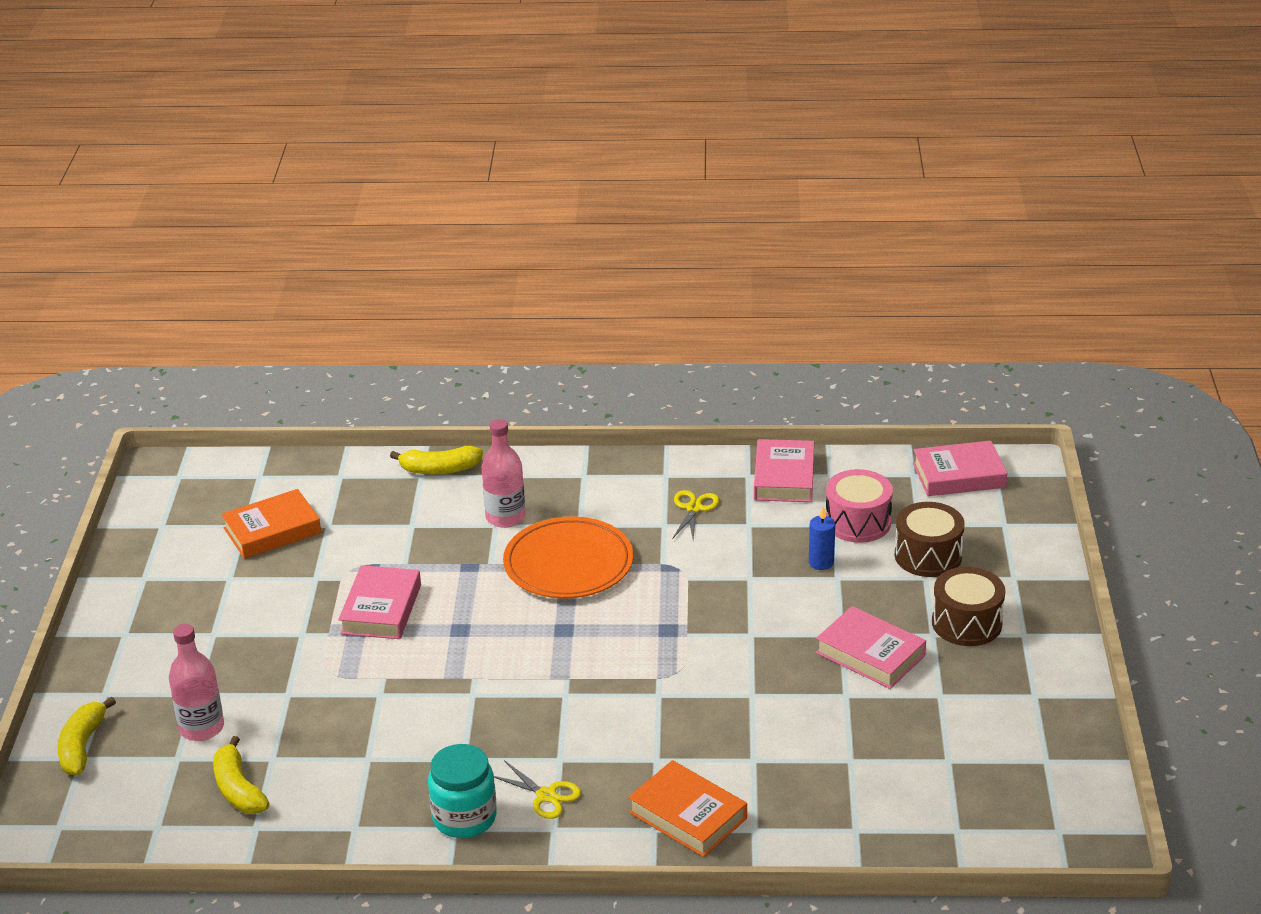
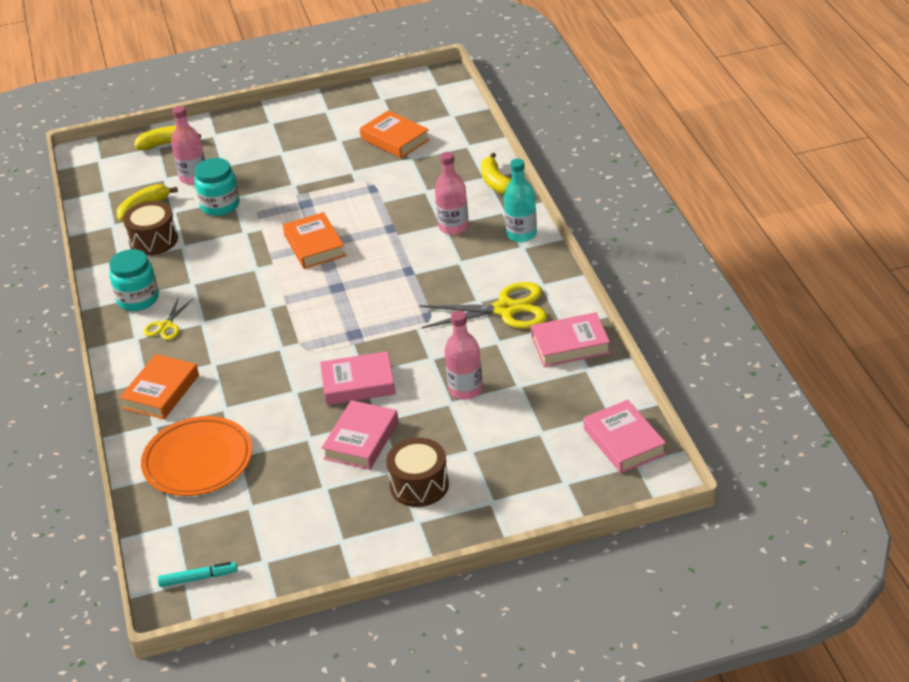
camera: 75 degrees right, 5 degrees up
pink book [338,565,421,639] -> pink book moved to [320,351,395,405]
orange plate [503,516,633,598] -> orange plate moved to [141,416,252,496]
yellow scissors [672,490,719,541] -> yellow scissors [419,282,547,329], size x1.90
blue candle [809,507,835,570] -> pink bottle [445,311,483,400]
pink drum [826,469,893,543] -> none
brown drum [895,502,965,577] -> brown drum moved to [123,201,178,256]
none -> turquoise marker [158,562,238,587]
none -> turquoise jar [194,158,240,216]
none -> orange book [283,212,346,269]
none -> turquoise bottle [504,159,537,242]

